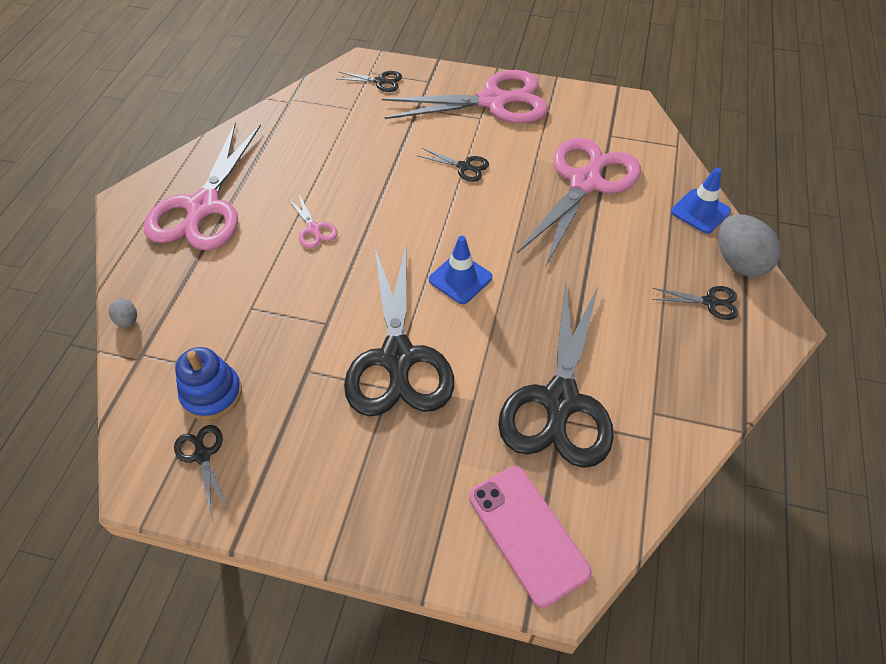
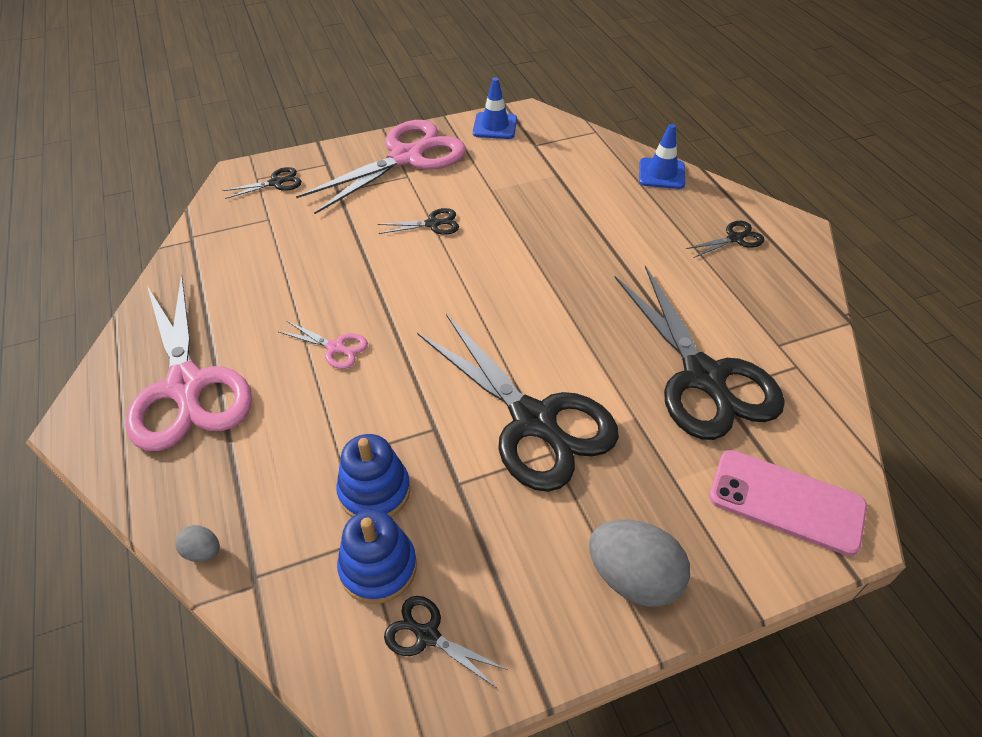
camera: 35 degrees left, 5 degrees down
blue traffic cone [429,236,492,304] -> blue traffic cone moved to [473,78,517,139]
pink scissors [517,137,641,267] -> none
grey egg [718,214,781,277] -> grey egg moved to [589,520,690,607]
none -> blue stacking toy [336,434,410,517]

